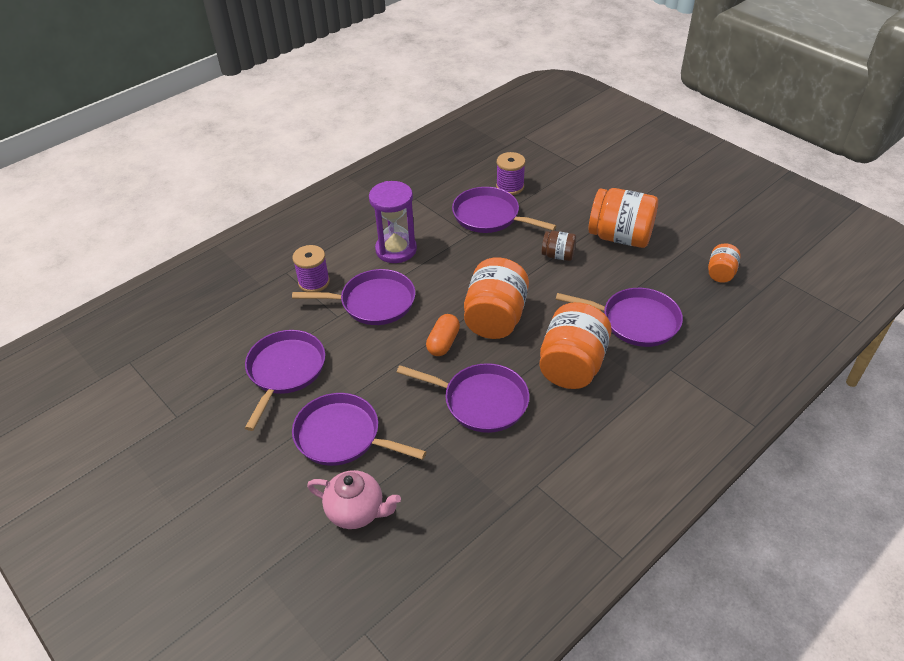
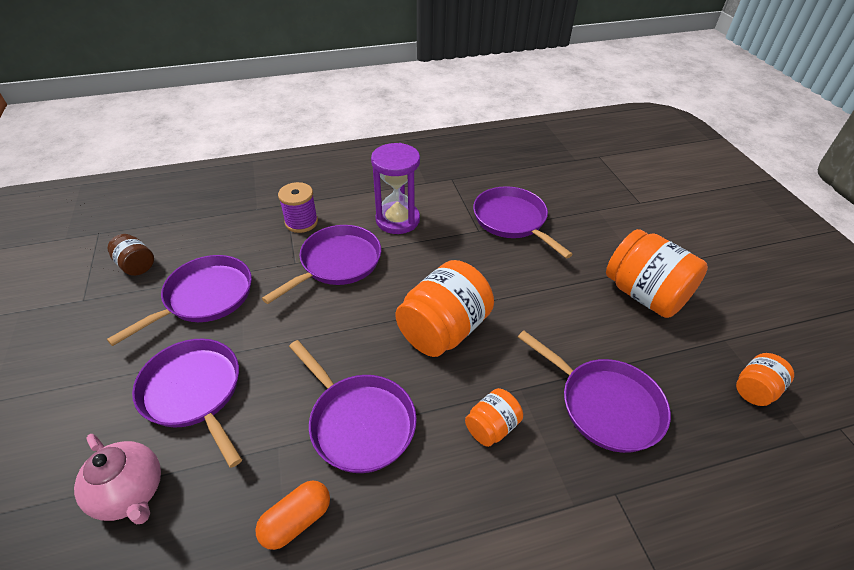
camera: 25 degrees right, 0 degrees up
purple pan [292,269,416,325] -> purple pan turned 75 degrees counterclockwise [262,225,381,304]
orange capsule [426,314,460,356] -> orange capsule moved to [255,480,330,550]
purple spool [496,152,525,195] -> none
orange jar [539,302,612,389] -> orange jar [465,388,523,447], size x0.51
brown jar [542,231,576,261] -> brown jar moved to [108,234,154,276]

